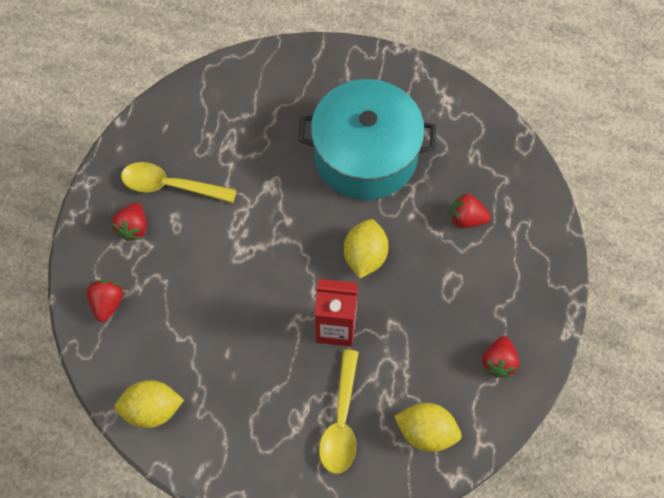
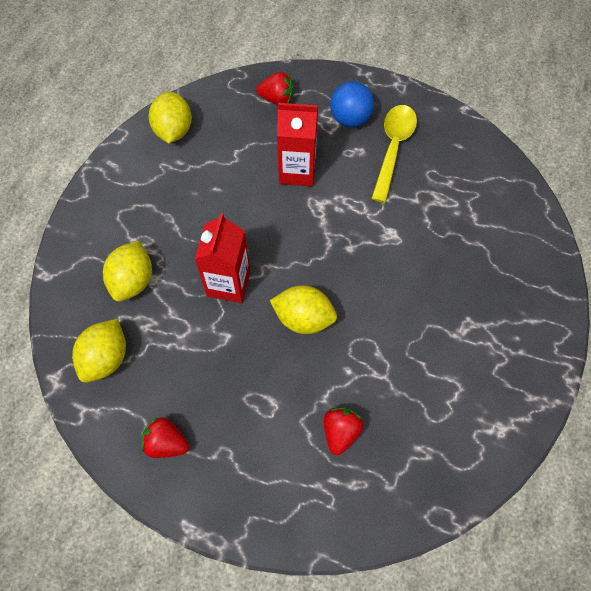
camera: 95 degrees right, 0 degrees up
red strawberry [112,203,147,241] -> blue ball [330,82,374,127]
turquoise pot [298,79,436,200] -> none
yellow spoon [319,349,359,474] -> yellow lemon [103,241,152,302]
none -> red carton [277,103,318,186]

